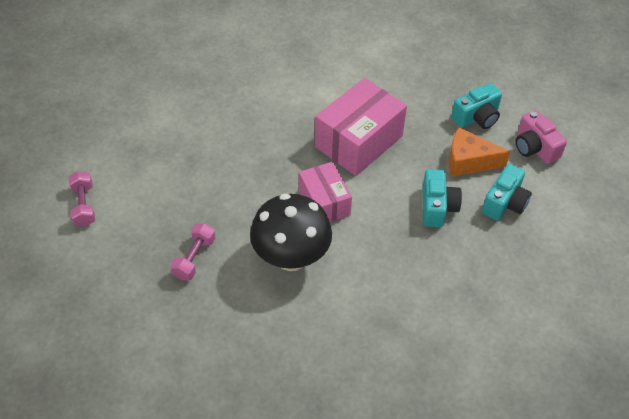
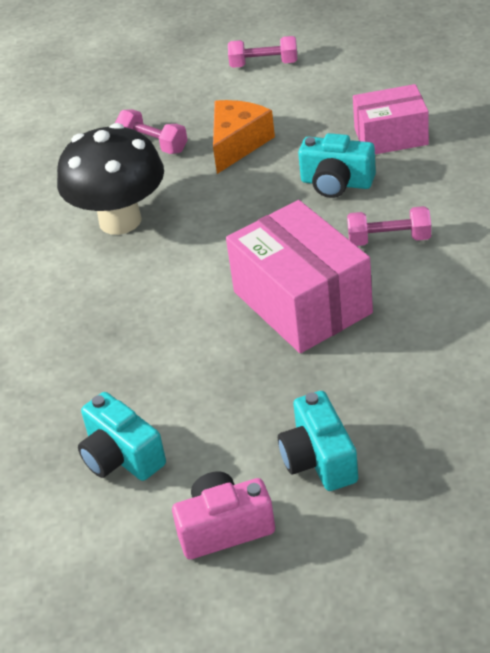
camera: 110 degrees right, 10 degrees down
pink box [299,162,352,222] -> pink box moved to [353,84,429,154]
turquoise camera [422,169,462,227] -> turquoise camera moved to [298,133,376,198]
orange cheese [449,127,510,177] -> orange cheese moved to [213,100,275,174]
none -> pink dumbbell [347,206,431,246]

